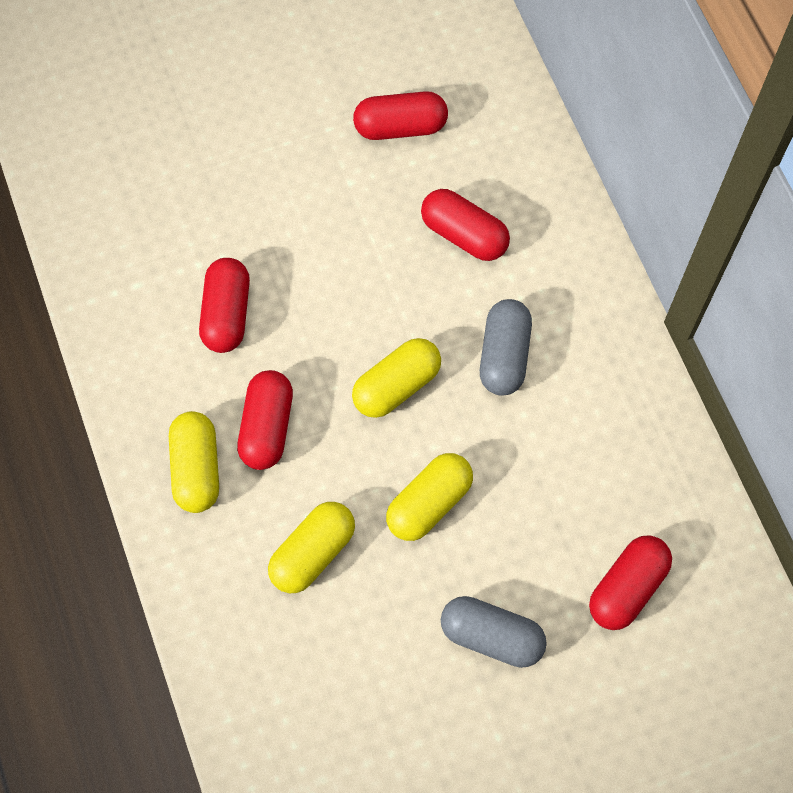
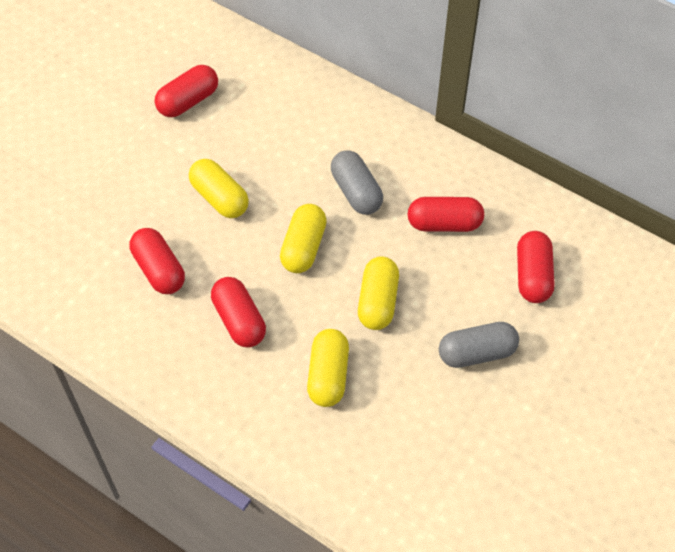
camera: 35 degrees left, 10 degrees down
yellow capsule [169,411,219,513] -> yellow capsule moved to [189,159,249,218]
red capsule [421,189,510,261] -> red capsule moved to [408,197,484,232]

